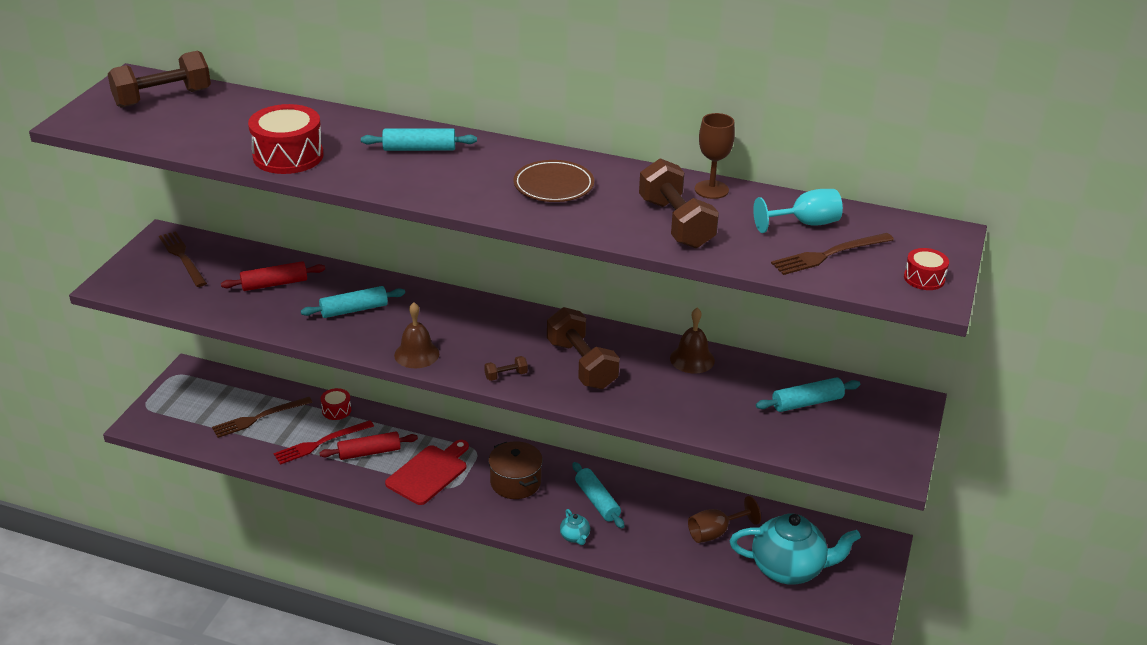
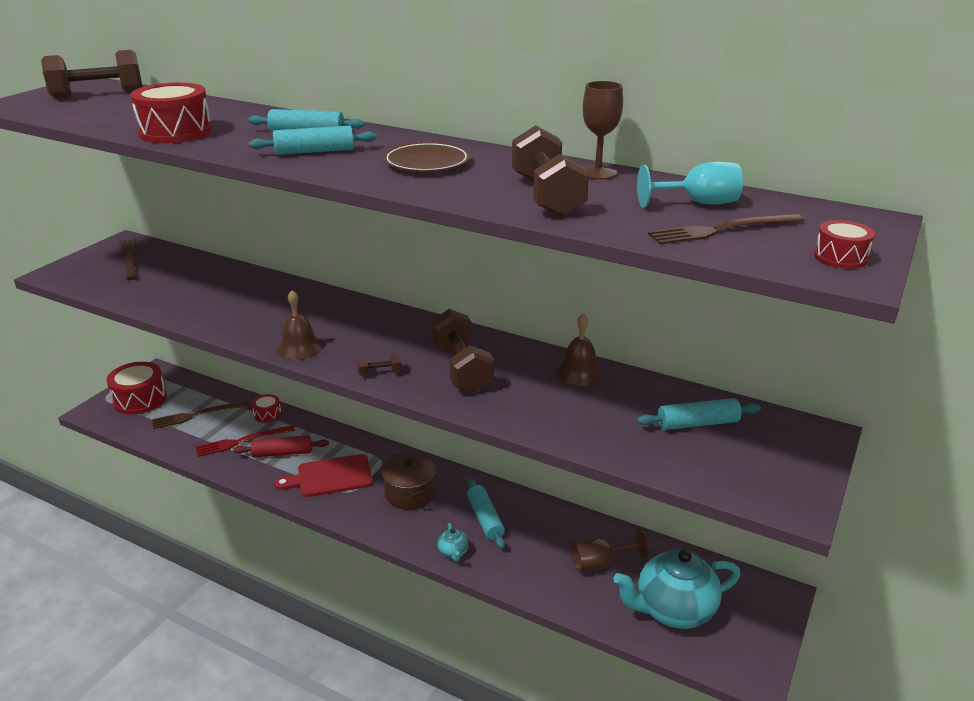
camera: 10 degrees right, 5 degrees down
red rolling pin [221,261,325,291] -> none
turquoise rolling pin [301,286,405,318] -> turquoise rolling pin moved to [249,125,377,155]
red cutting board [385,440,469,505] -> red cutting board turned 150 degrees counterclockwise [274,454,373,497]
turquoise teapot [730,514,861,585] -> turquoise teapot turned 150 degrees clockwise [613,549,741,629]
none -> red drum [106,362,167,415]

